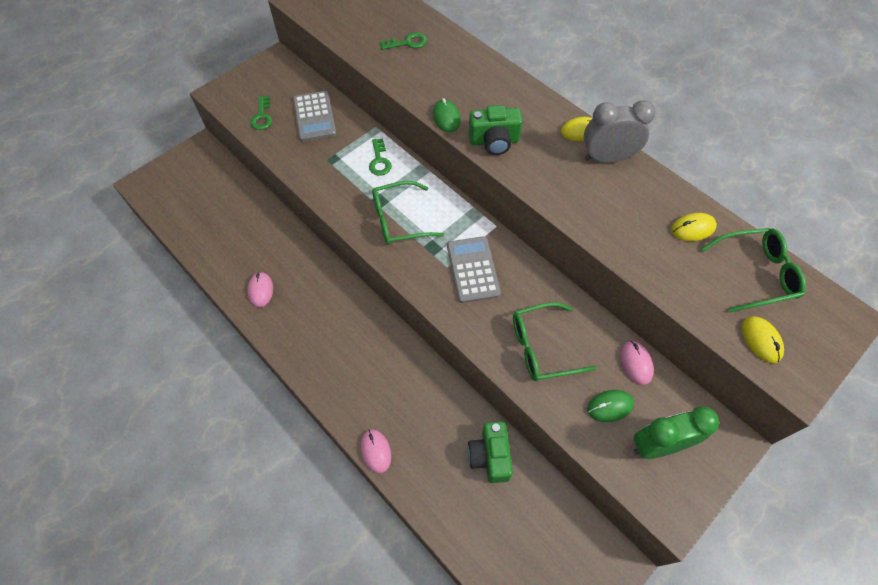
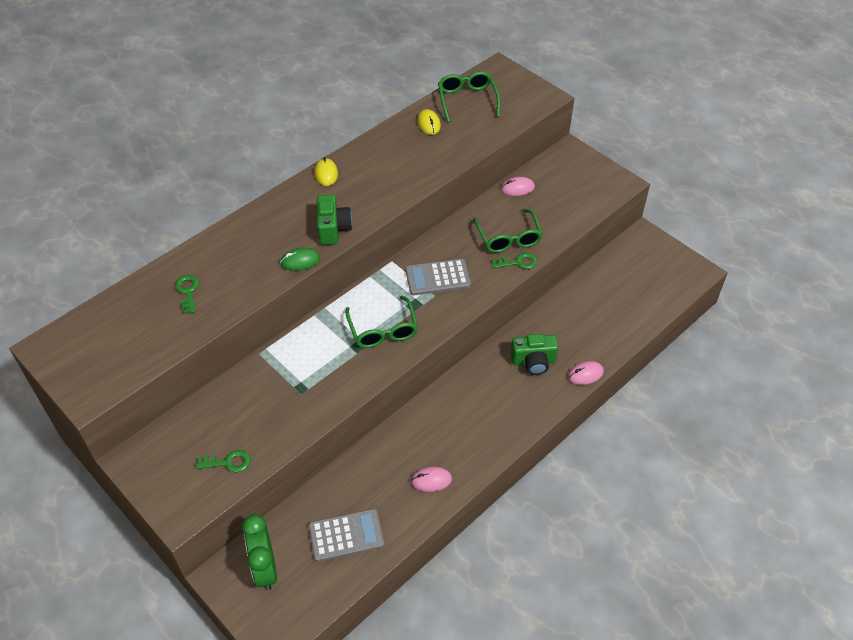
camera: 90 degrees left, 10 degrees down
grey calculator [293,91,336,142] -> grey calculator moved to [309,509,384,562]
green key [369,139,392,176] -> green key moved to [492,252,537,269]
green camera [468,421,513,483] -> green camera moved to [511,334,558,375]
grey clock [584,100,655,163] -> none
green mouse [587,390,634,422] -> none
green clock [634,406,719,459] -> green clock moved to [242,514,277,590]
yellow mouse [742,316,784,363] -> none

